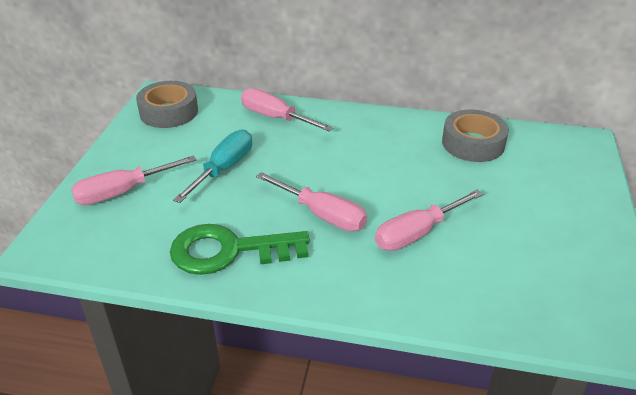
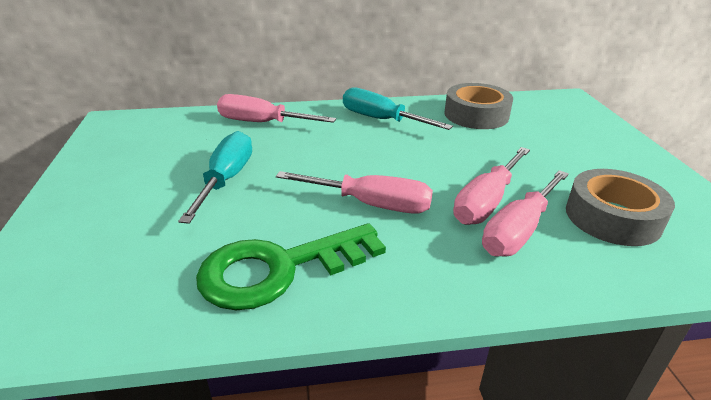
camera: 20 degrees left, 5 degrees down
pink screwdriver [71,156,196,205] -> pink screwdriver moved to [482,170,569,257]
grey tape [136,81,198,128] -> grey tape moved to [566,169,675,246]
none -> turquoise screwdriver [343,87,453,130]

